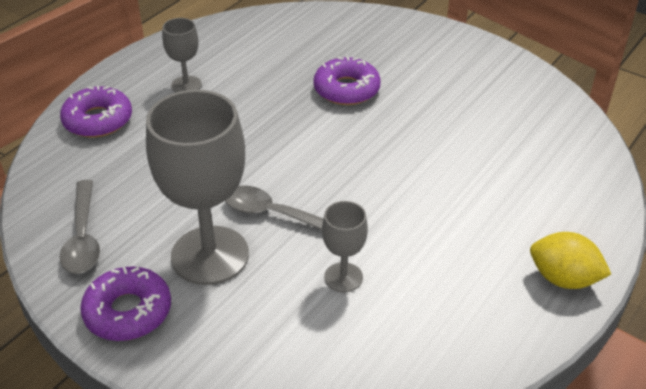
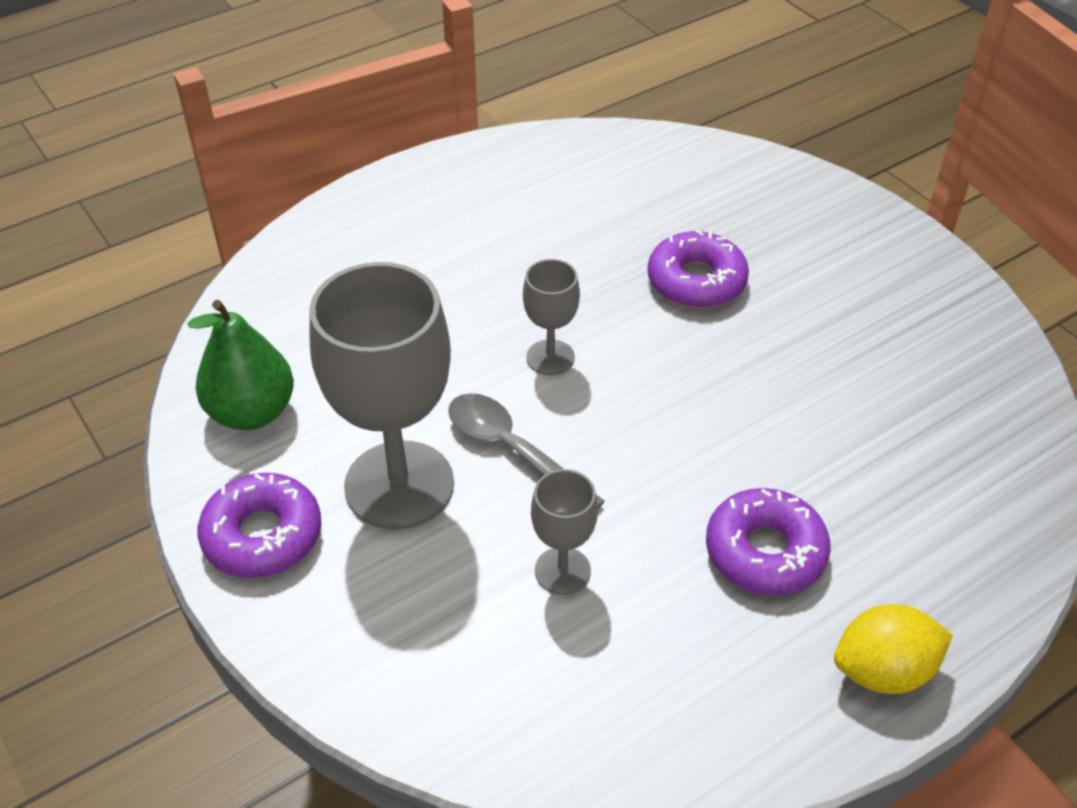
camera: 20 degrees right, 5 degrees up
purple donut [60,86,132,138] -> purple donut moved to [706,488,831,596]
grey spoon [60,180,100,274] -> green pear [187,300,294,430]
grey goblet [162,18,202,92] -> grey goblet moved to [523,259,580,375]
yellow lemon [530,232,611,289] -> yellow lemon turned 60 degrees counterclockwise [834,604,953,694]

